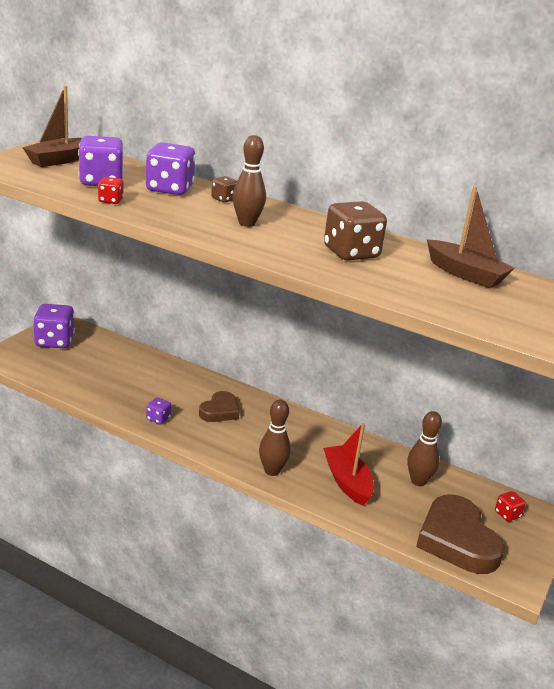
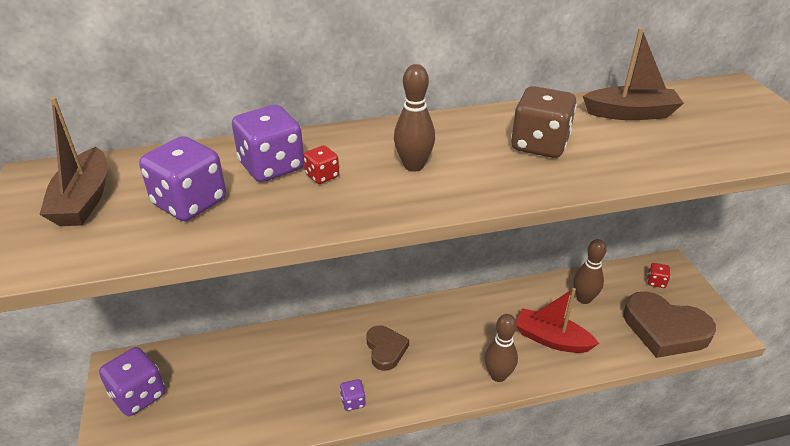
camera: 40 degrees left, 10 degrees up
red dice [98,177,124,204] -> red dice moved to [303,145,339,184]
brown dice [211,176,237,203] -> none

